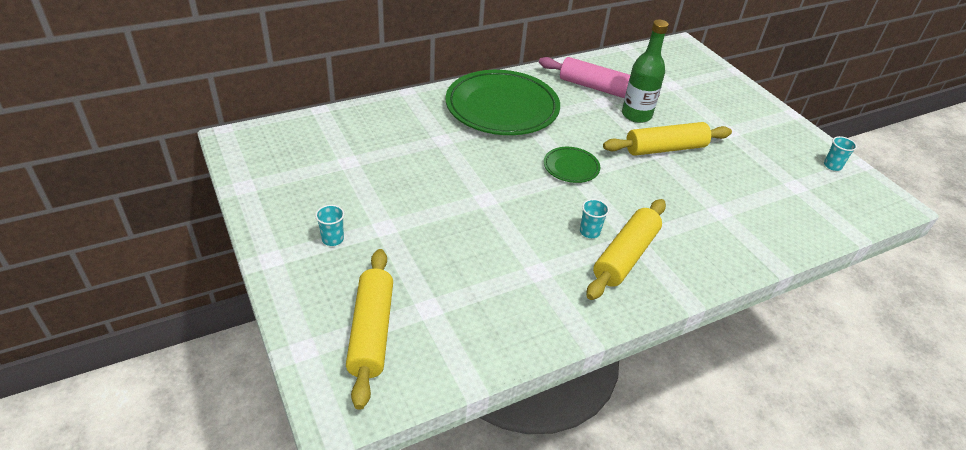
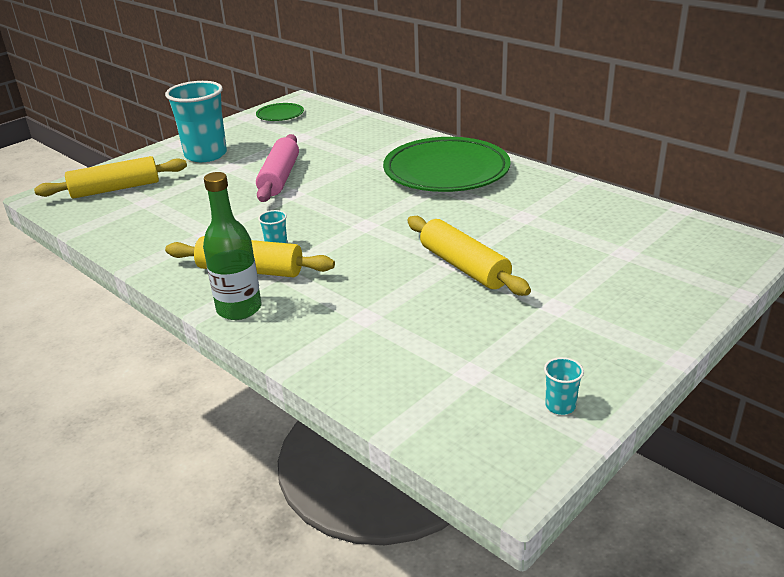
camera: 75 degrees right, 10 degrees down
turquoise cup [315,205,345,246] -> turquoise cup [165,81,227,162], size x2.43
pink rolling pin [539,57,660,98] -> pink rolling pin moved to [256,134,299,202]
green plate [544,147,600,183] -> green plate moved to [256,103,304,121]
green bottle [622,20,669,123] -> green bottle moved to [203,172,261,320]

